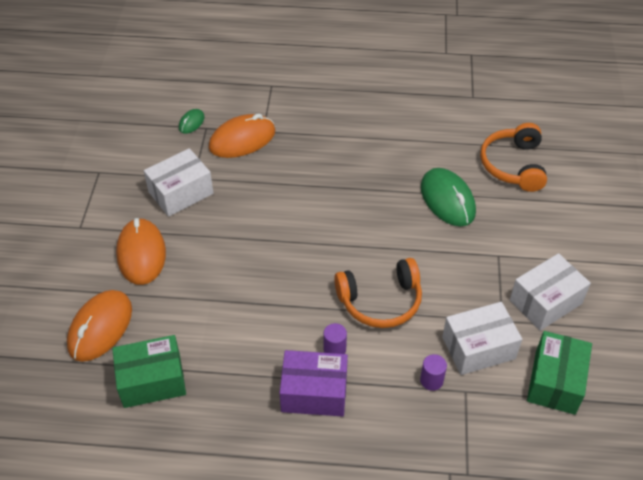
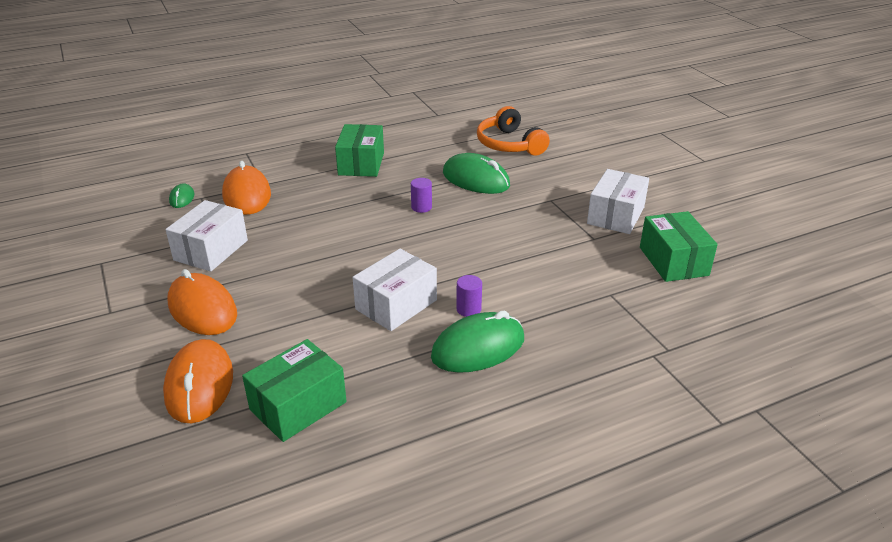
camera: 30 degrees left, 15 degrees down
orange mouse [209,114,275,158] -> orange mouse turned 45 degrees counterclockwise [222,161,271,215]
purple box [280,350,348,417] -> green mouse [431,311,524,373]
orange headphones [334,258,422,328] -> none
purple cylinder [420,354,447,391] -> purple cylinder moved to [411,178,432,213]
white box [442,302,522,375] -> white box moved to [352,249,437,331]
none -> green box [335,124,384,177]

